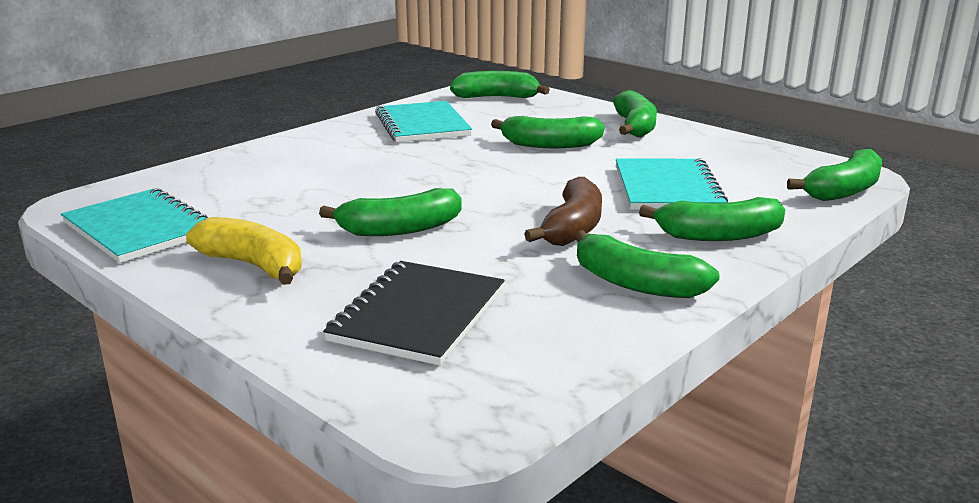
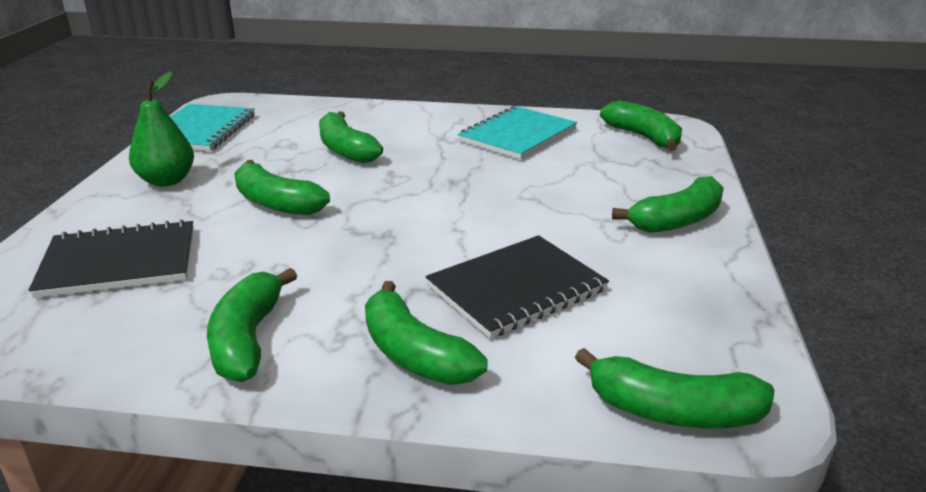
camera: 55 degrees right, 5 degrees up
yellow banana [186,217,302,285] -> green pear [129,72,194,187]
green banana [491,116,605,148] -> green banana moved to [319,111,383,163]
brown banana [524,177,602,246] -> none
turquoise notebook [616,158,728,210] -> black notebook [425,235,609,339]

